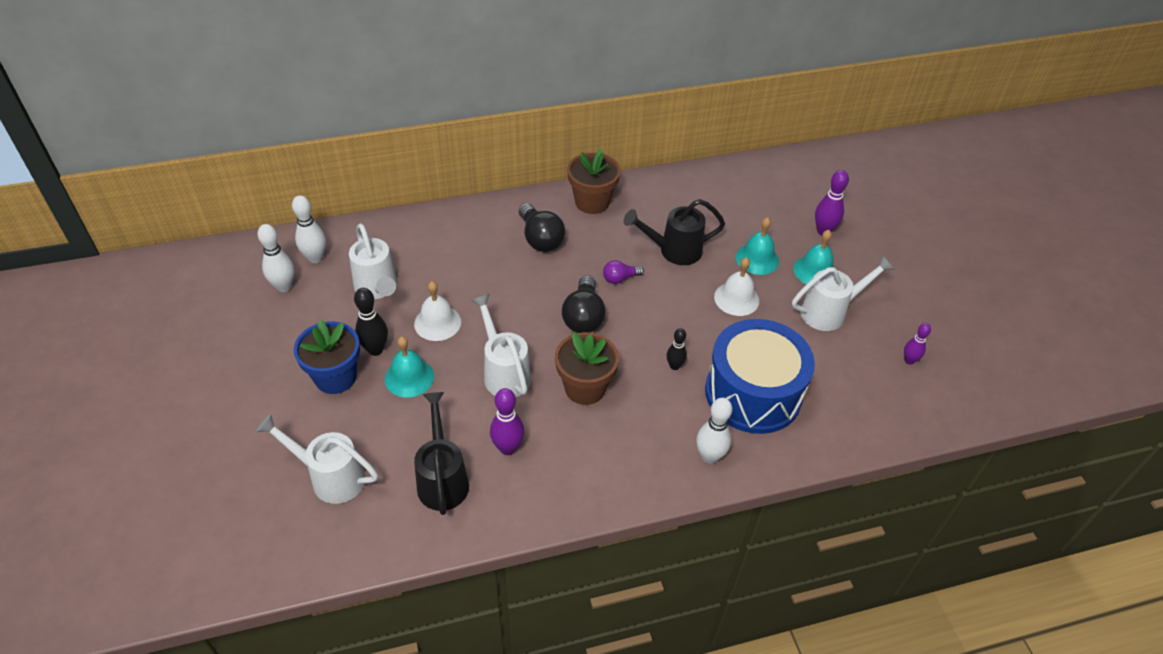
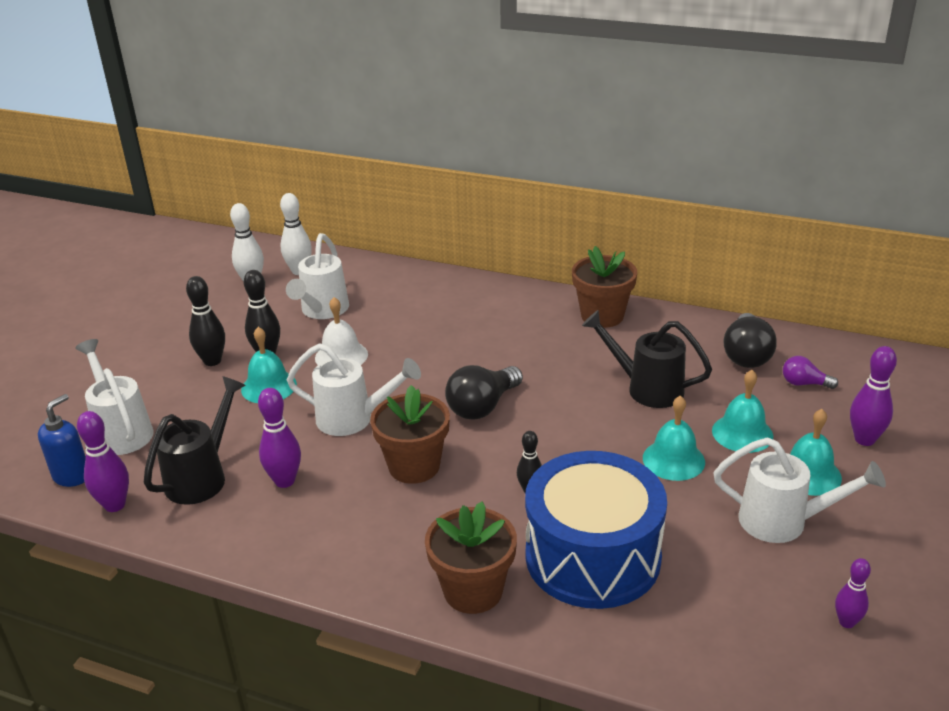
camera: 40 degrees right, 15 degrees down
blue flower pot [294,319,360,394] -> black bowling pin [186,276,225,366]
white watering can [471,294,531,397] -> white watering can turned 90 degrees clockwise [287,343,421,436]
black light bulb [519,203,565,252] -> black light bulb moved to [724,313,777,368]
purple light bulb [603,260,644,284] -> purple light bulb moved to [783,356,838,389]
white bowling pin [696,398,732,464] -> brown flower pot [425,501,517,614]
white bell [714,257,759,316] -> turquoise bell [643,395,705,481]
none -> blue soap dispenser [38,394,86,487]
none -> purple bowling pin [77,411,129,512]

